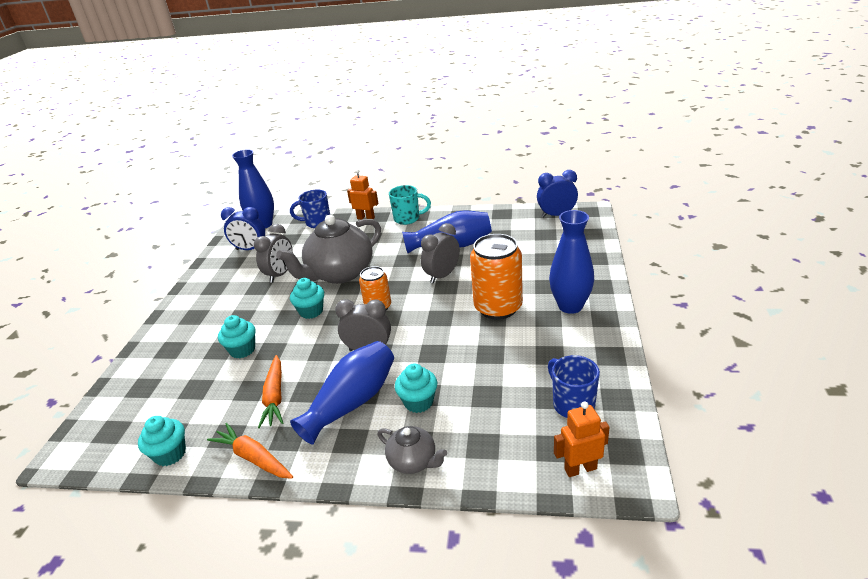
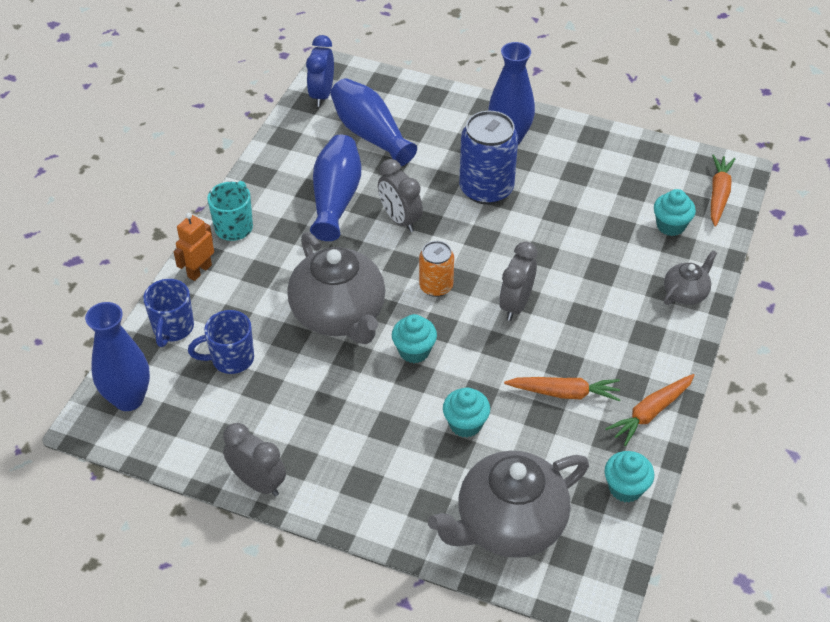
camera: 80 degrees left, 15 degrees up
blue clock [221,207,265,250] -> none
grey clock [254,224,293,283] -> grey clock moved to [223,423,286,496]
blue vase [290,341,394,444] -> blue vase moved to [331,78,417,166]
turquoise cupcake [395,363,437,413] -> turquoise cupcake moved to [654,189,696,236]
orange can [470,234,523,320] -> blue can [459,111,518,205]
blue mug [548,355,600,418] -> blue mug moved to [188,310,254,374]
orange robot [554,401,610,477] -> orange carrot [711,155,735,227]
none -> grey teapot [428,451,589,558]

